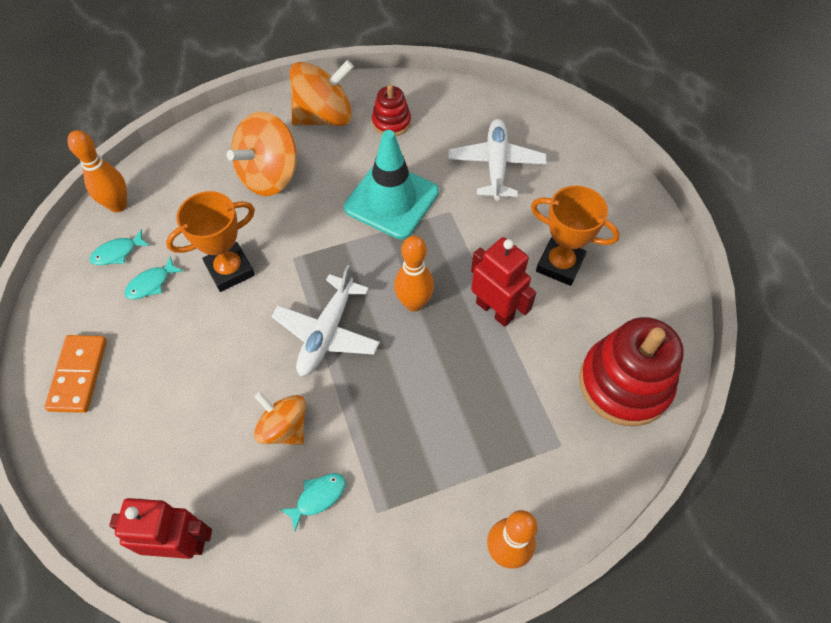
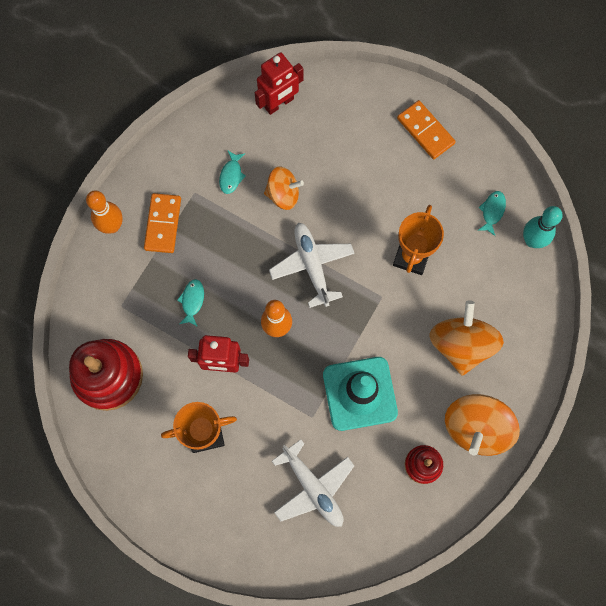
camera: 140 degrees right, 15 degrees up
orange bowling pin [67,130,127,212] -> turquoise bowling pin [523,206,563,248]
turquoise fish [124,256,183,299] -> turquoise fish moved to [177,279,204,327]
none -> orange domino [144,193,181,253]

